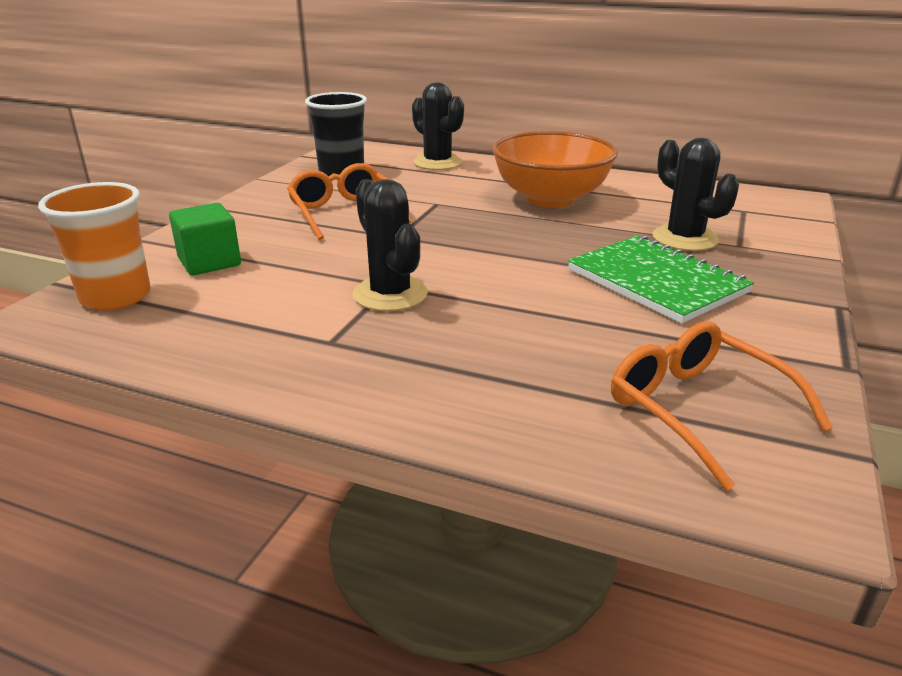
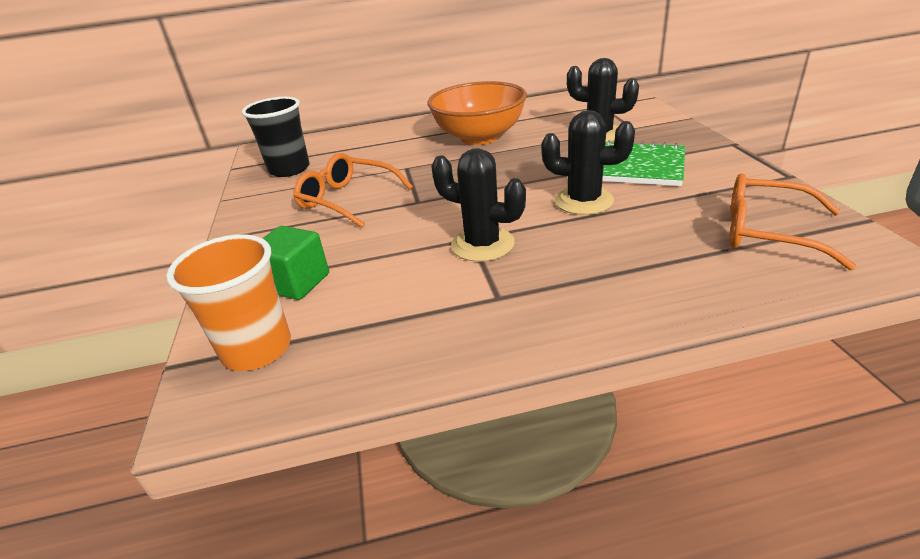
camera: 30 degrees left, 5 degrees up
black cactus [412,82,464,170] -> black cactus moved to [541,110,635,215]

